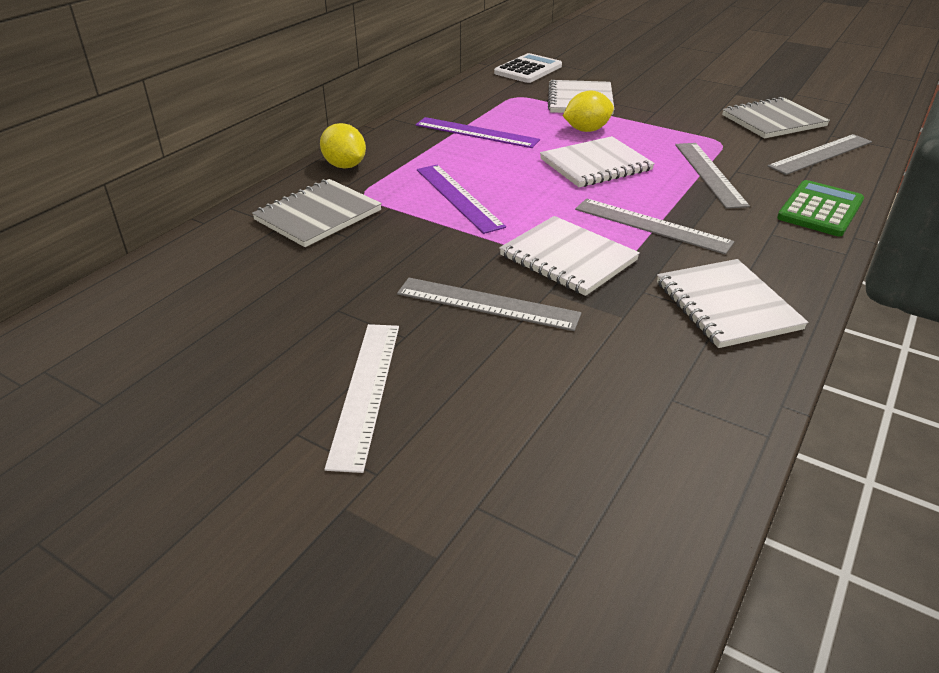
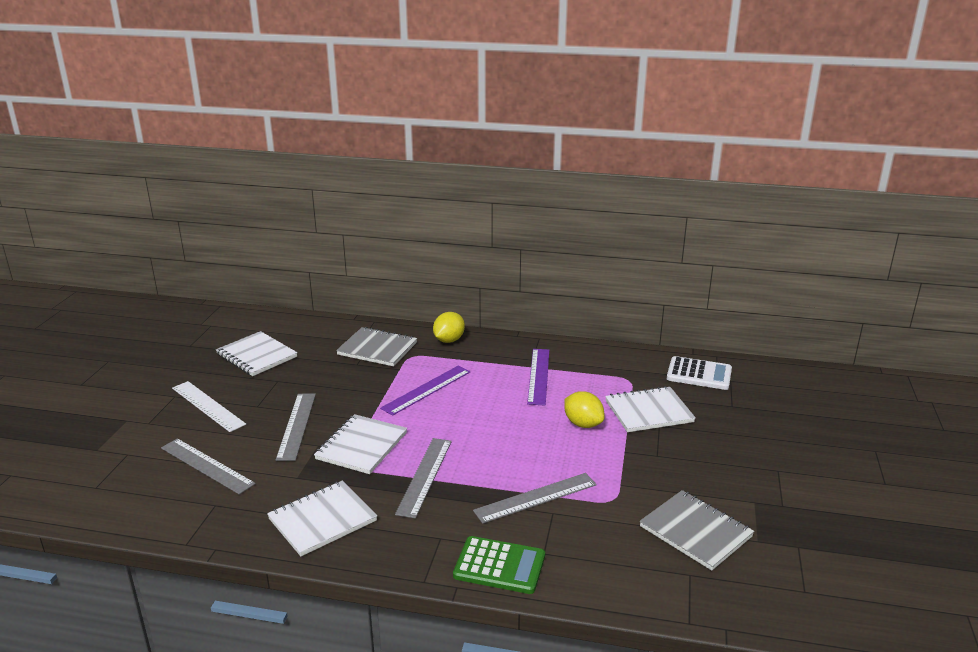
camera: 70 degrees right, 10 degrees down
white ruler [325,324,399,473] -> white ruler turned 60 degrees clockwise [172,381,246,432]
white notebook [540,136,655,187] -> white notebook moved to [216,331,297,376]
grey ruler [768,134,872,175] -> grey ruler moved to [161,438,256,494]

